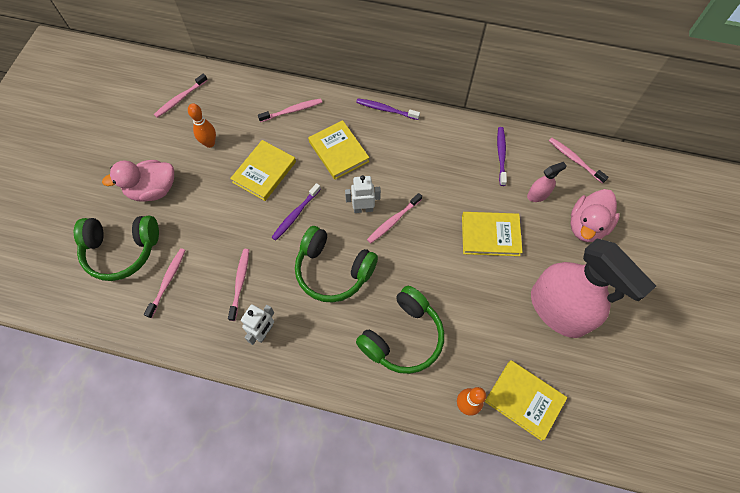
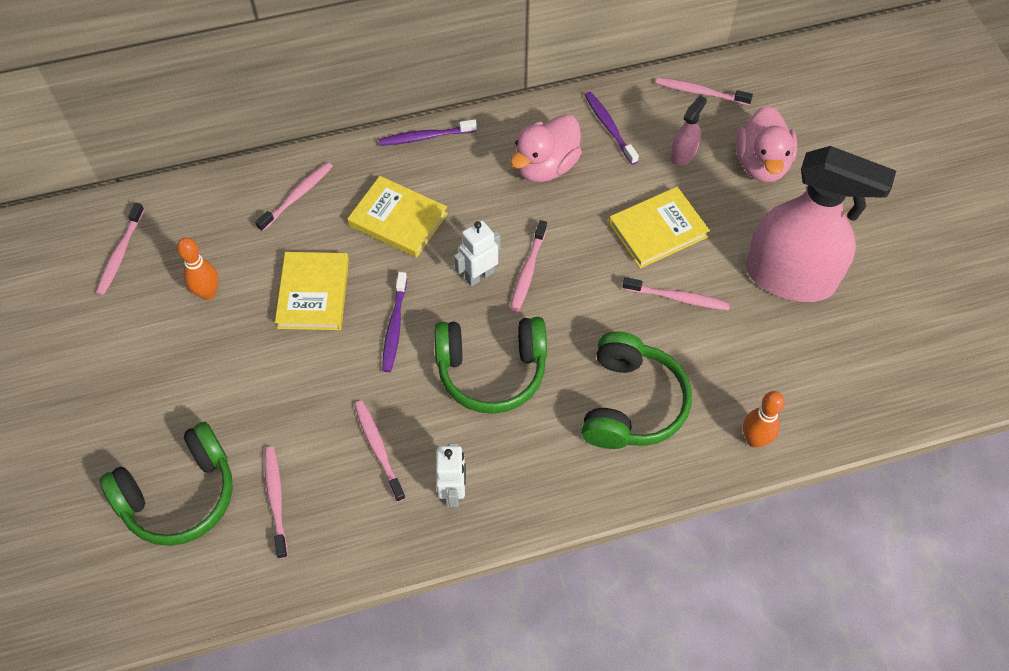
camera: 30 degrees left, 5 degrees down
pink duck [102,160,174,202] -> pink duck moved to [510,114,582,182]
yellow book [485,360,567,441] -> none
none -> pink toothbrush [622,277,730,310]

